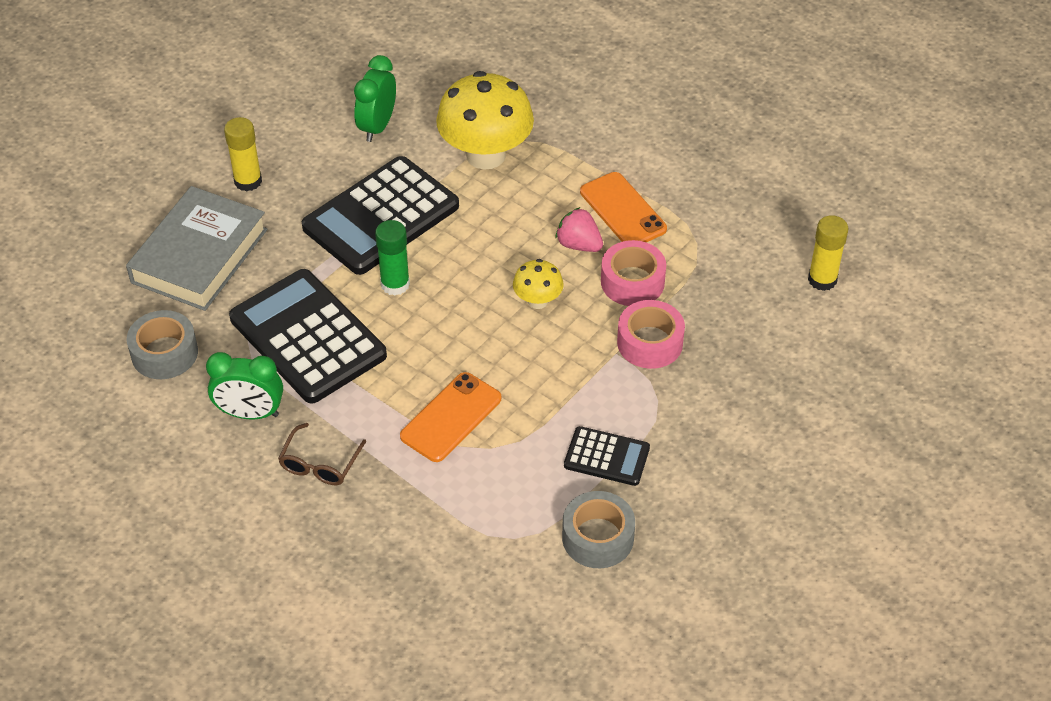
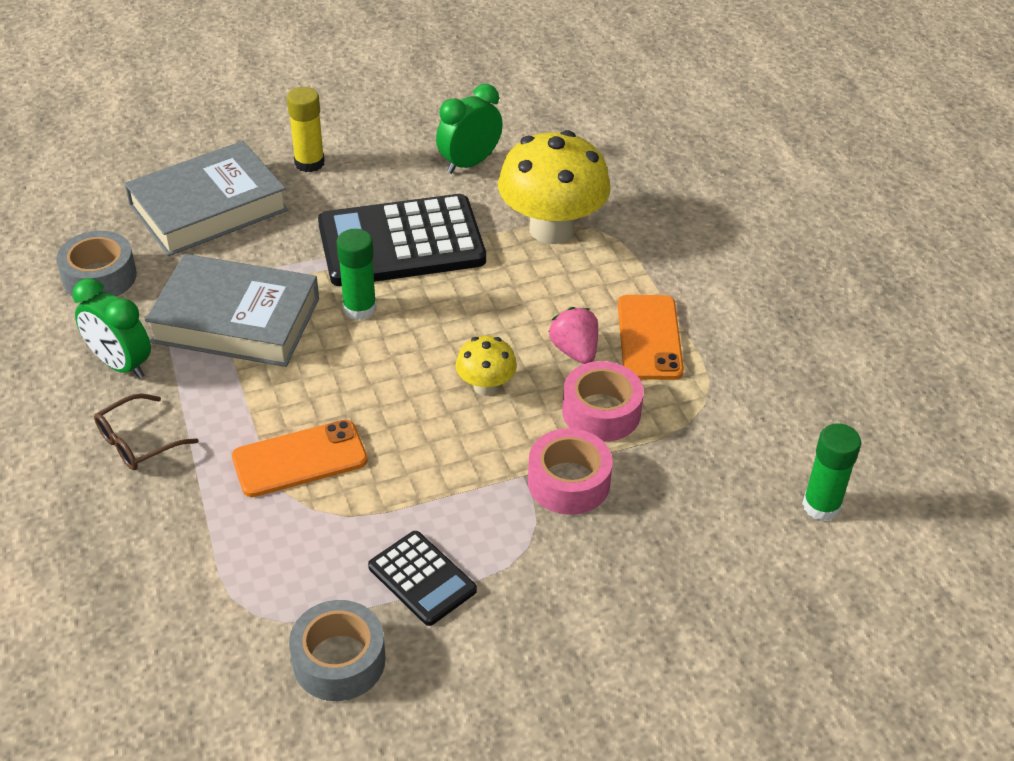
camera: 30 degrees right, 5 degrees down
black calculator [229,269,387,404] -> grey book [145,254,319,367]
yellow glue stick [808,215,849,291] -> green glue stick [802,424,861,521]

